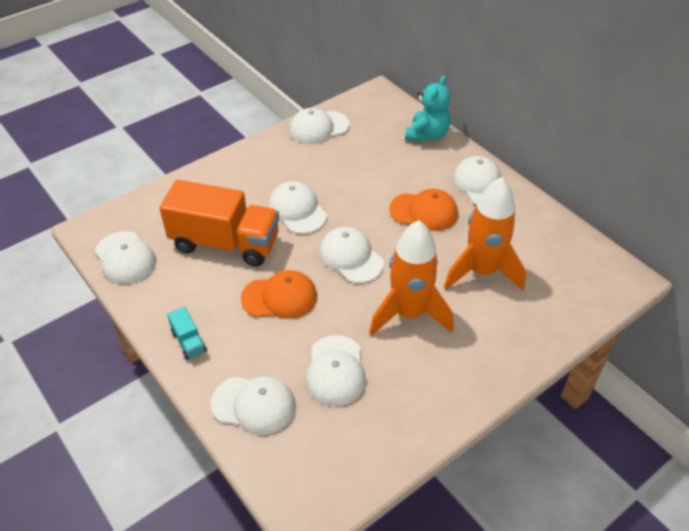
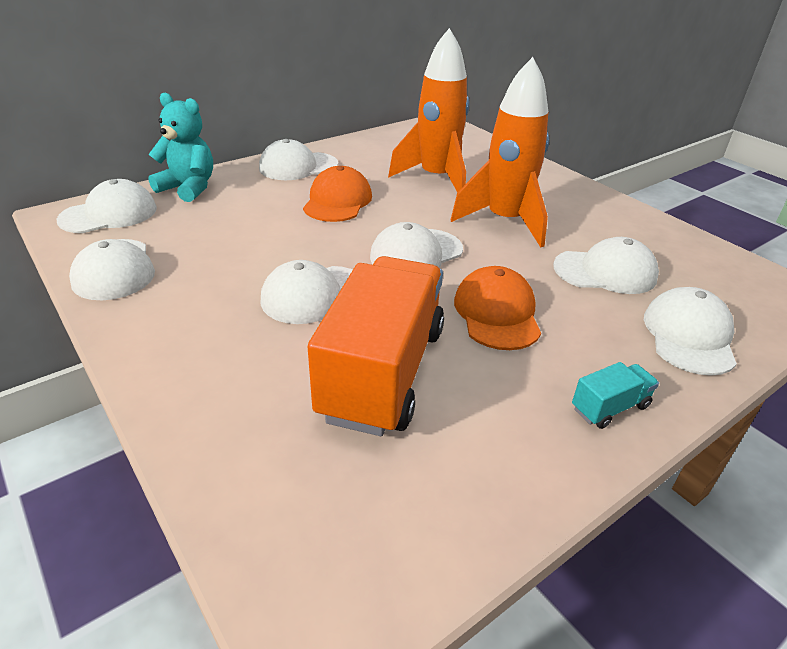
camera: 90 degrees left, 10 degrees down
white cap [95,231,156,284] -> white cap moved to [56,179,157,233]

